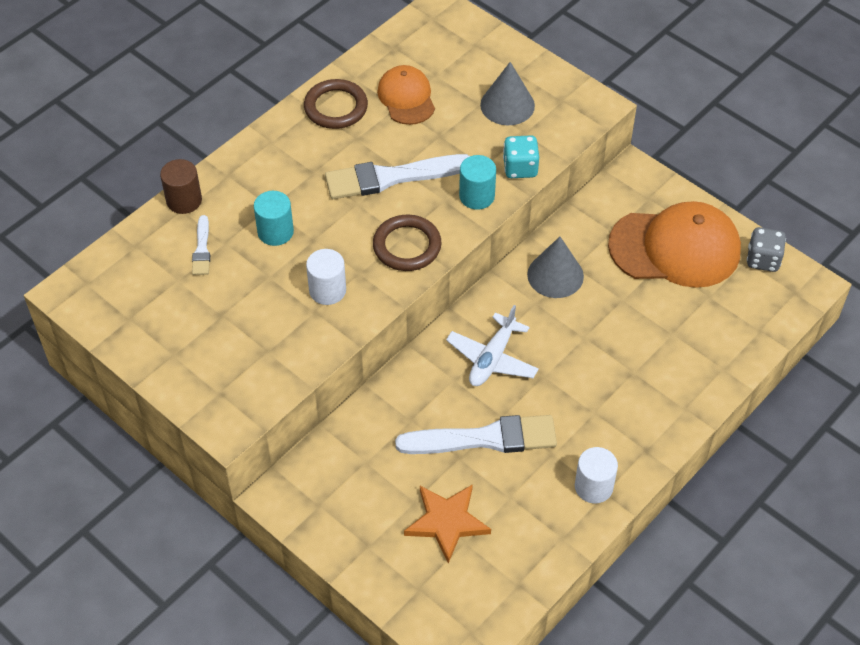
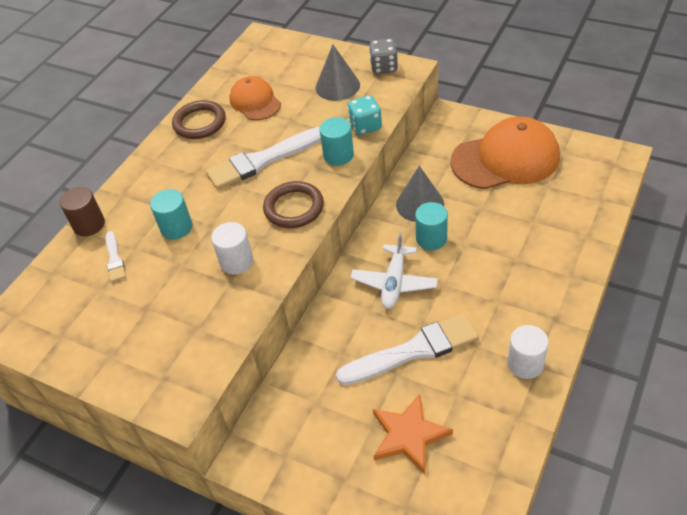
camera: 10 degrees left, 5 degrees down
grey dice [747,227,786,272] -> grey dice moved to [369,39,398,74]
none -> turquoise cylinder [415,202,448,250]

